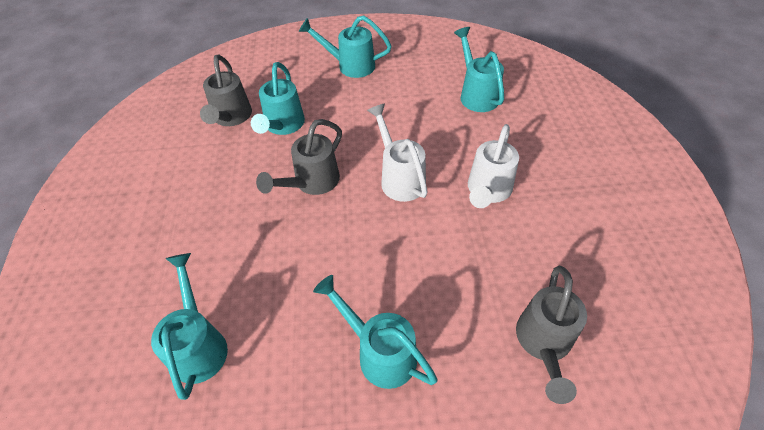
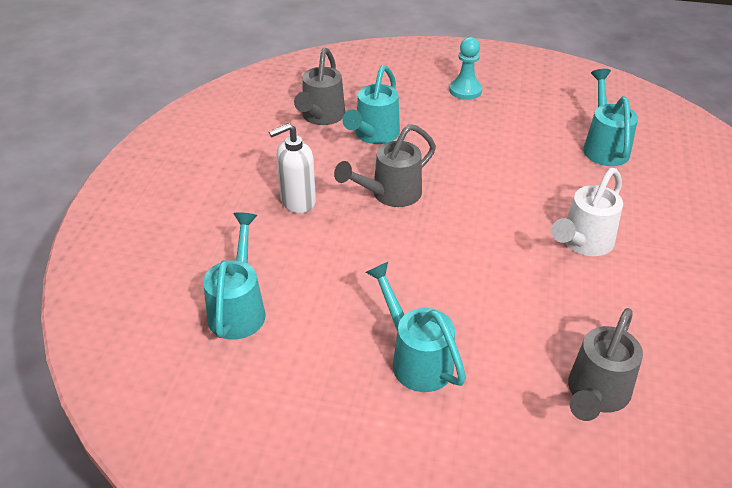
camera: 15 degrees right, 10 degrees down
turquoise watering can [299,15,392,78] -> turquoise pawn [449,37,482,100]
white watering can [367,104,428,202] -> none
none -> white soap dispenser [269,123,316,213]

